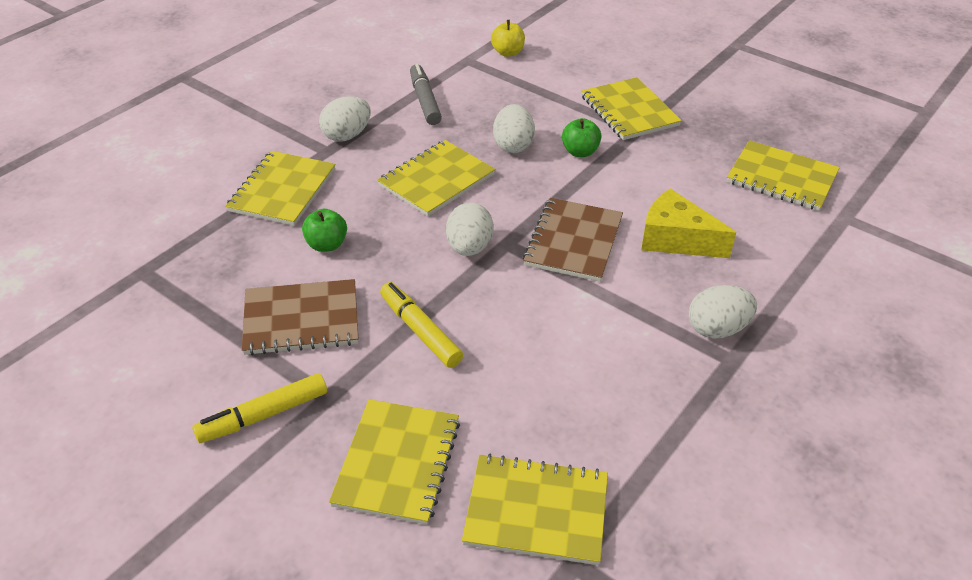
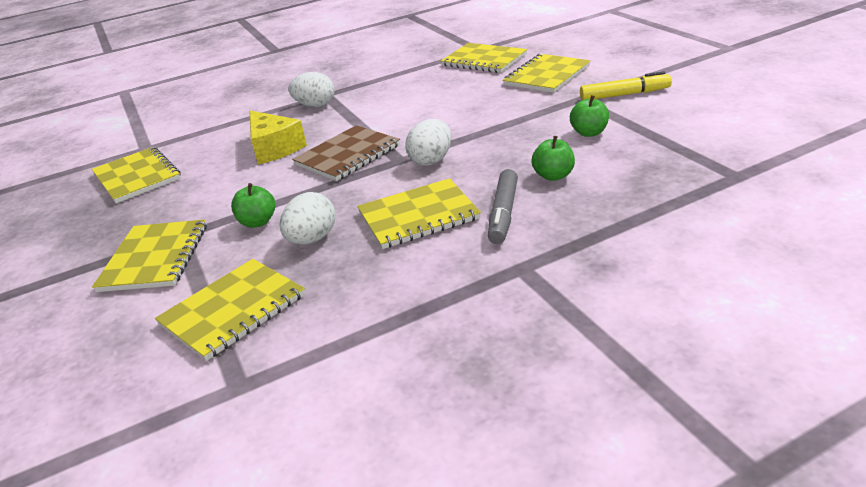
camera: 150 degrees left, 10 degrees down
yellow notebook [226,151,335,226] -> yellow notebook moved to [155,259,305,361]
brown notebook [242,279,358,355] -> green apple [570,95,609,137]
white egg [319,96,371,141] -> none
yellow marker [380,282,463,368] -> none
grey marker [410,63,442,125] -> grey marker moved to [488,169,518,244]
yellow apple [491,20,525,57] -> none

